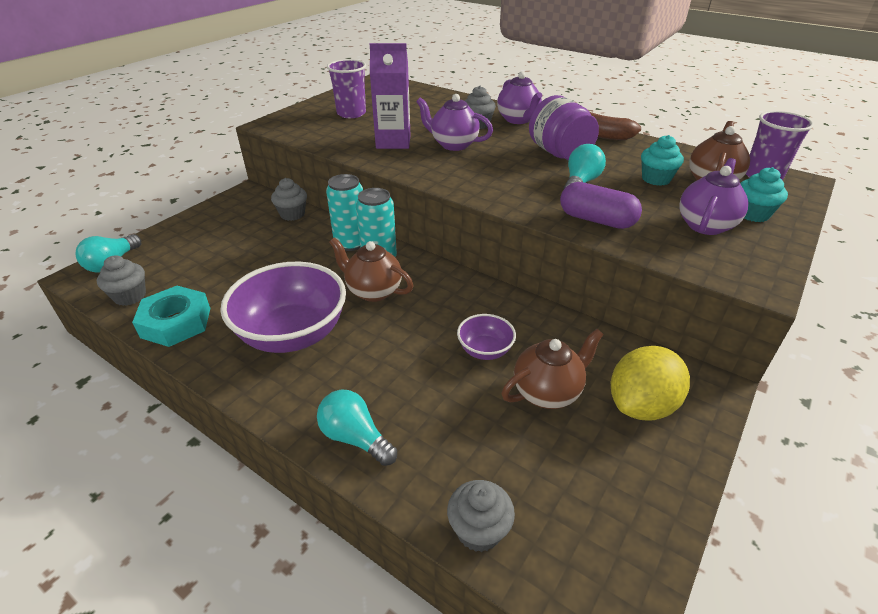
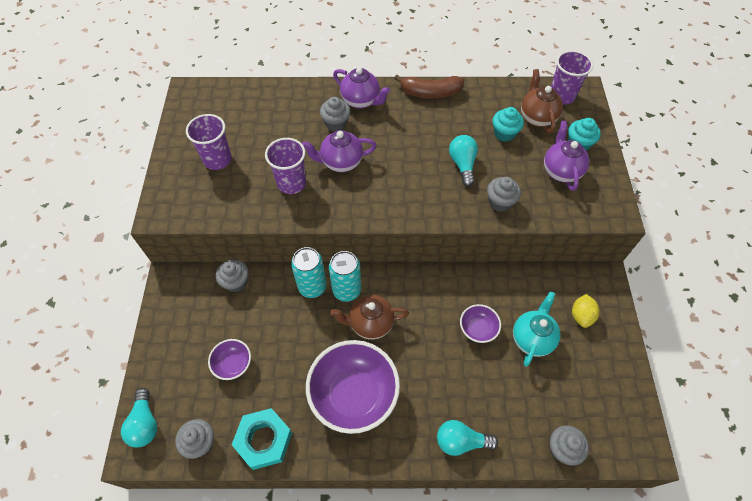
camera: 35 degrees left, 20 degrees up
purple carton [370,43,410,149] -> purple cup [265,138,306,194]
brown teapot [502,329,604,409] -> turquoise teapot [513,291,560,367]
purple jar [529,95,599,160] -> none
purple capsule [560,182,642,229] -> grey cupcake [487,177,521,212]
yellow lemon [611,346,690,421] -> yellow lemon [572,294,600,328], size x0.60
none -> purple bowl [208,339,251,380]

